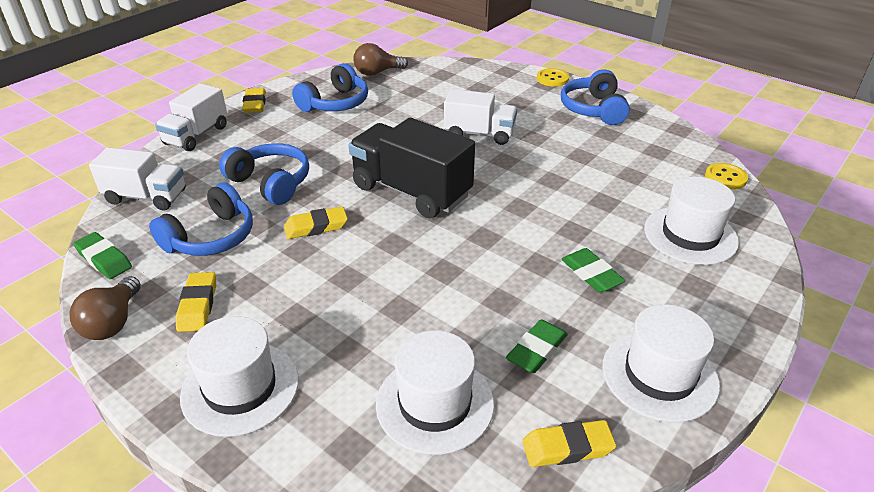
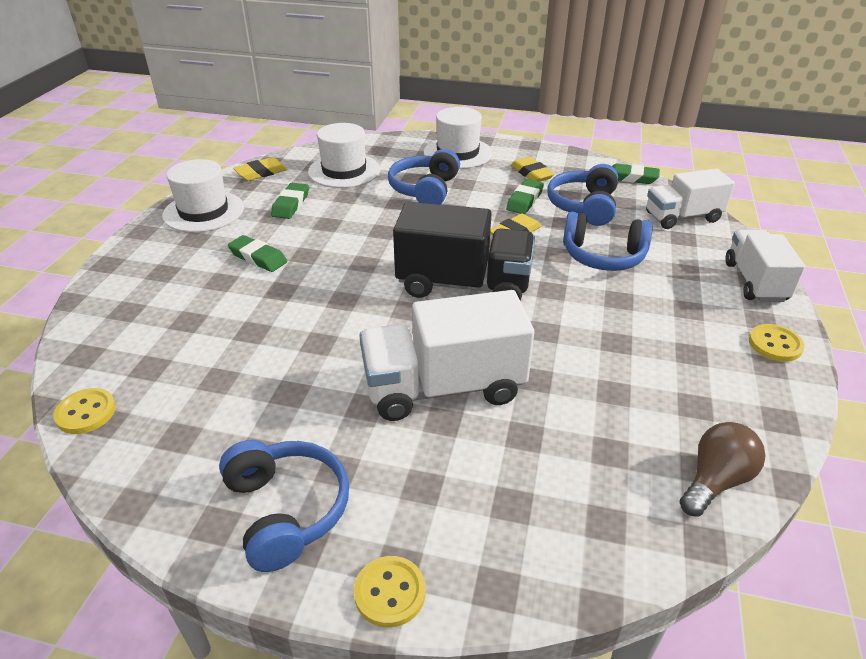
camera: 155 degrees right, 0 degrees up
brown light bulb [69,276,141,340] -> none
yellow eraser [242,88,266,113] -> yellow button [749,324,805,362]
blue headphones [292,63,368,112] -> blue headphones moved to [388,149,460,205]
white truck [444,89,517,145] -> white truck [359,290,534,421], size x1.53
white hat [644,177,739,265] -> none
none -> green eraser [506,179,544,214]

